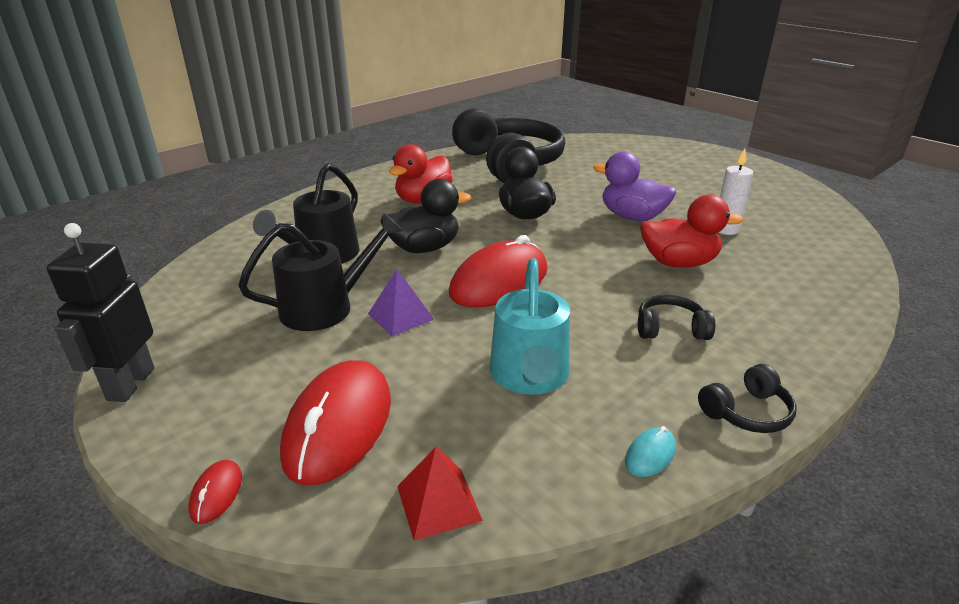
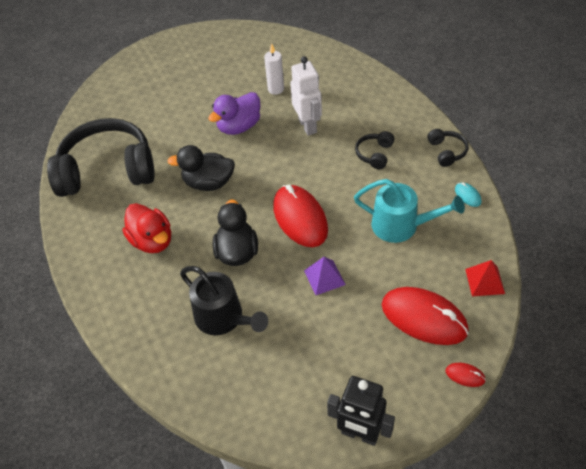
camera: 70 degrees left, 20 degrees up
black watering can [238,213,404,331] -> none
red duck [640,194,743,268] -> white robot [290,56,322,136]

